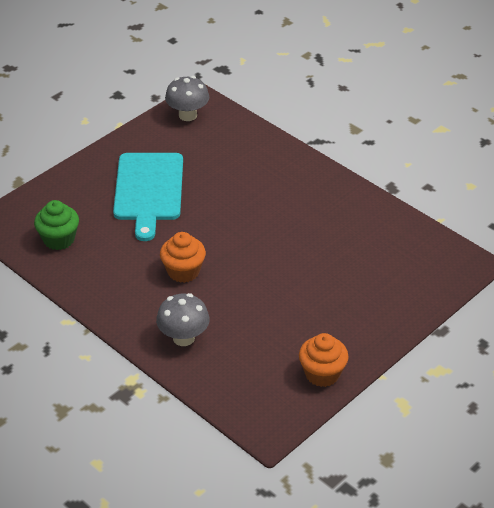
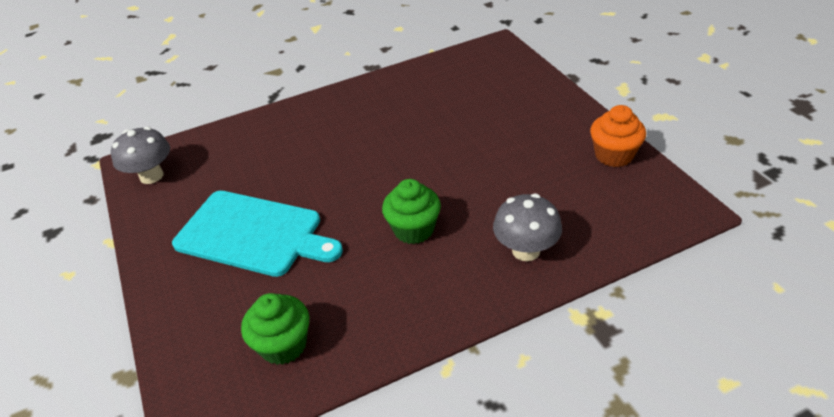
camera: 65 degrees left, 0 degrees up
orange cupcake [160,232,206,283] -> green cupcake [382,179,441,244]

